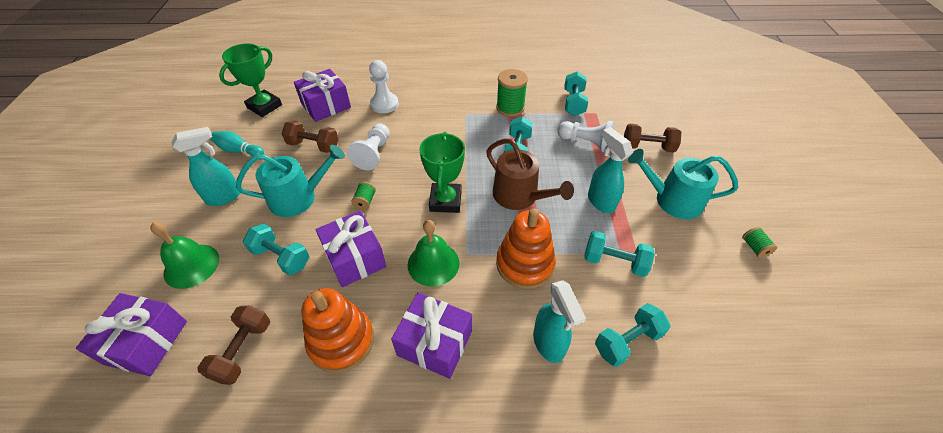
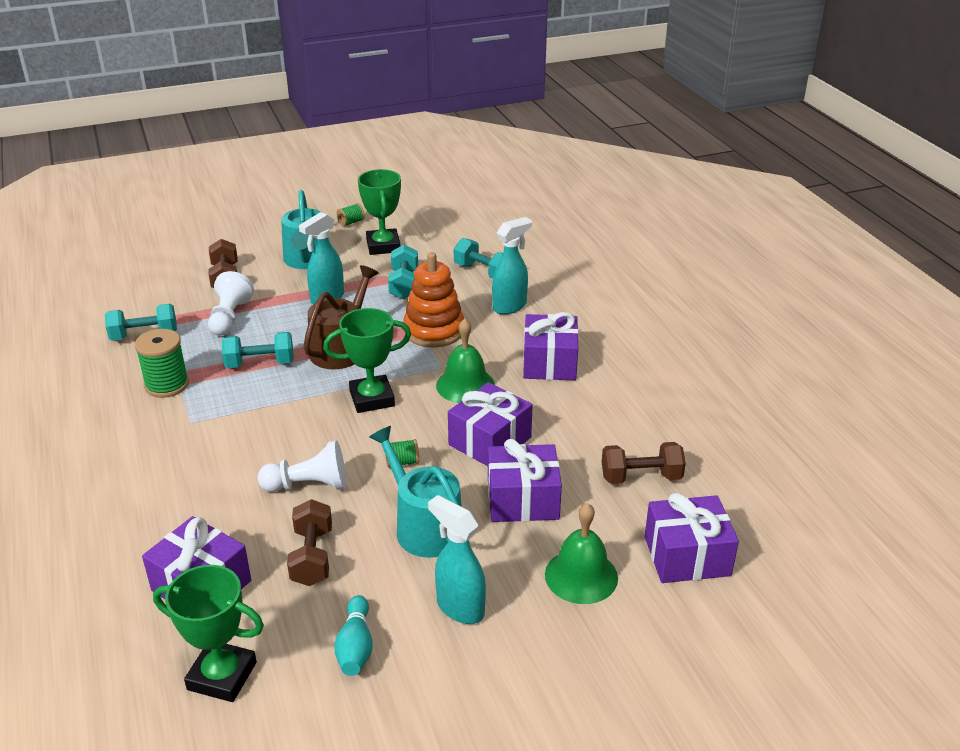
camera: 110 degrees left, 15 degrees down
turquoise dumbbell [243,224,309,275] -> purple gift [488,439,562,522]
orange stacking toy [302,288,374,373] -> none
white pawn [369,60,399,113] -> none
none -> green trophy [358,169,401,255]

